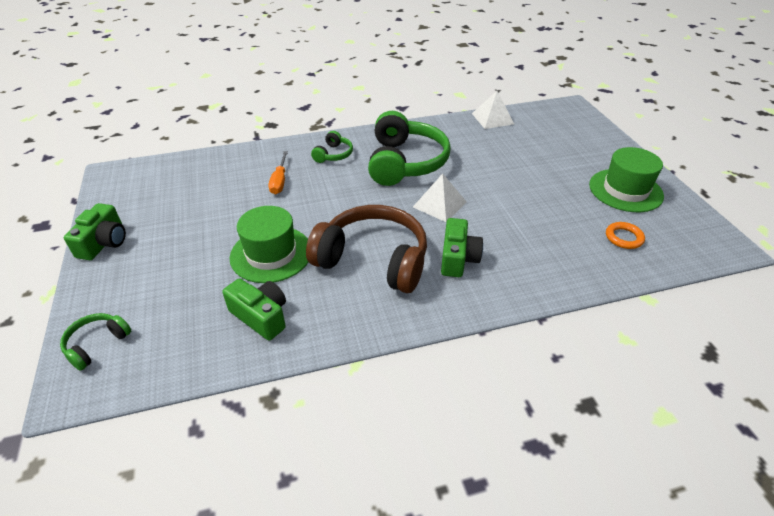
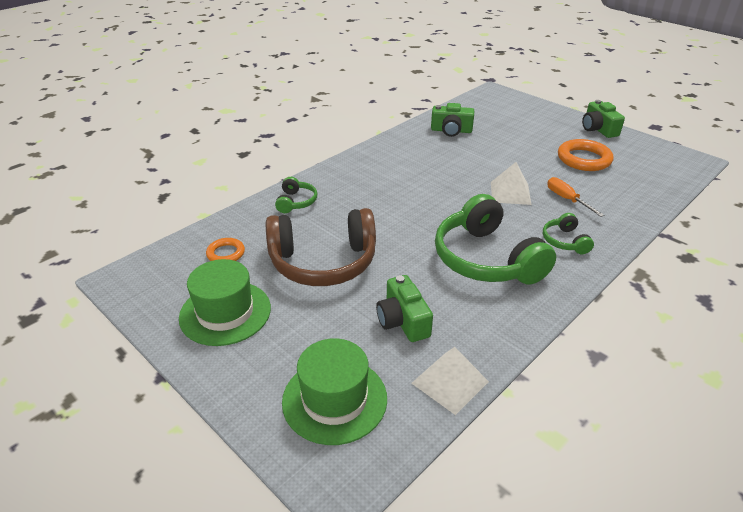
camera: 150 degrees right, 5 degrees down
green headphones [60,313,131,371] -> green headphones moved to [275,177,317,213]
green hat [230,206,308,283] -> green hat moved to [282,338,387,445]
brown headphones [306,205,427,293] -> brown headphones moved to [266,208,376,286]
white pyramid [413,174,467,222] -> white pyramid moved to [491,162,532,205]
green camera [441,218,483,277] -> green camera moved to [376,275,433,342]
none -> orange ring [558,139,614,171]

